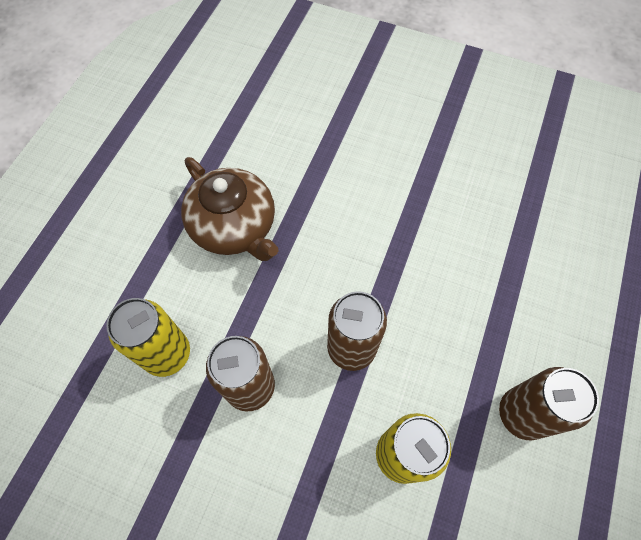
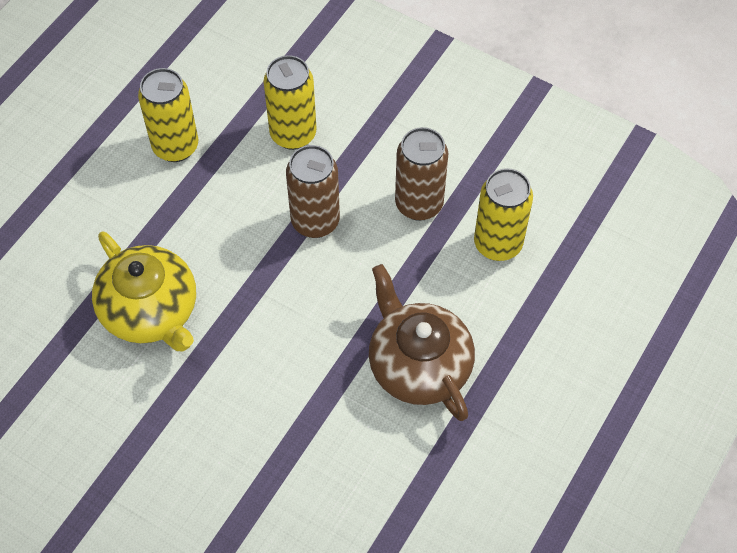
camera: 170 degrees left, 5 degrees down
brown can [499,367,599,440] -> yellow can [138,68,198,162]
none -> yellow teapot [92,232,196,351]

